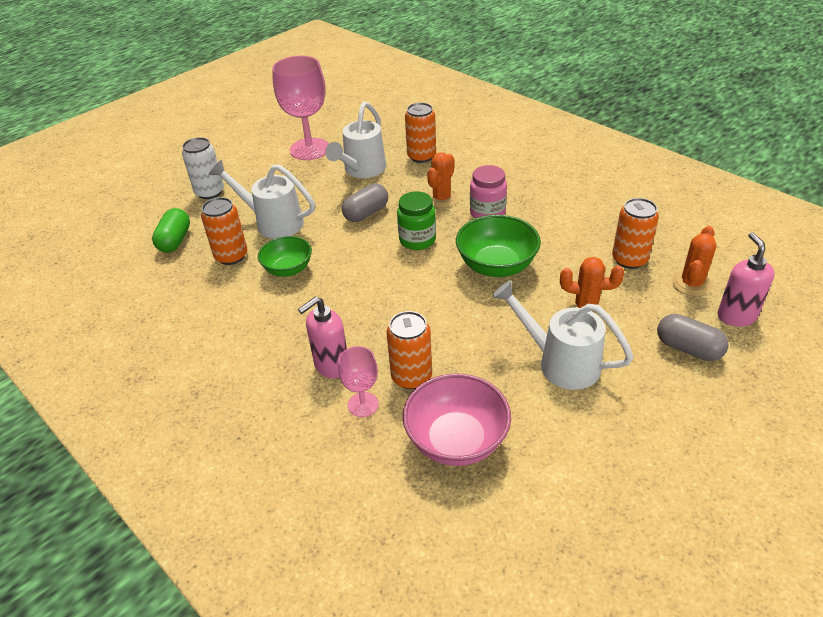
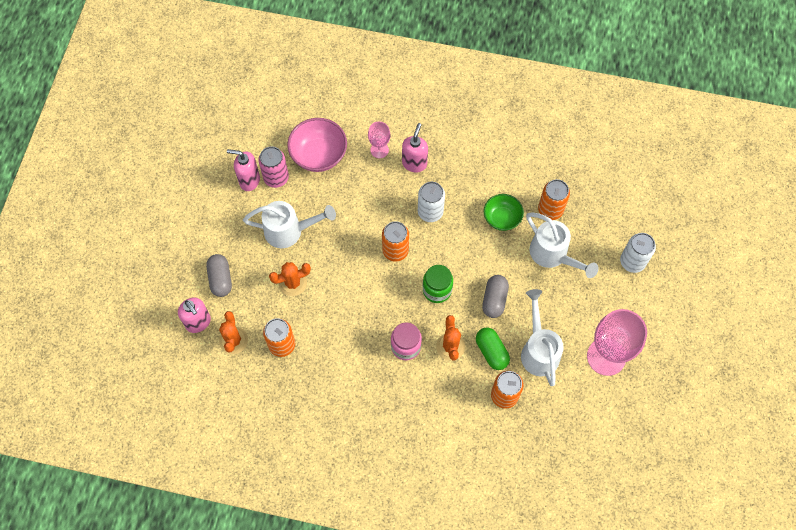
camera: 145 degrees right, 25 degrees up
green capsule [152,208,190,253] -> green capsule moved to [476,327,510,370]
white watering can [209,160,315,239] -> white watering can turned 60 degrees clockwise [526,212,598,278]
orange can [386,311,432,389] -> orange can moved to [382,221,409,262]
green bowl [456,215,541,277] -> none
grey capsule [657,314,729,361] -> grey capsule turned 75 degrees clockwise [206,254,232,297]
none -> pink soap dispenser [227,149,260,191]
none -> pink can [258,146,289,188]
none -> white can [418,182,445,222]

